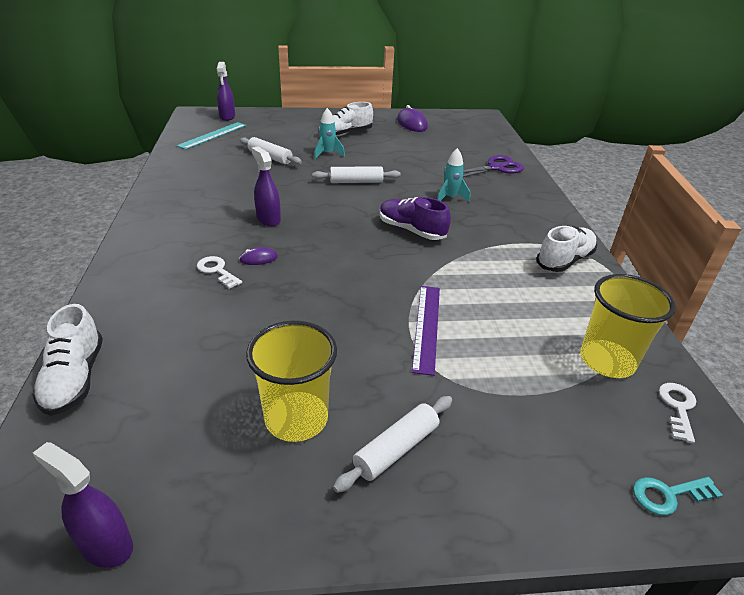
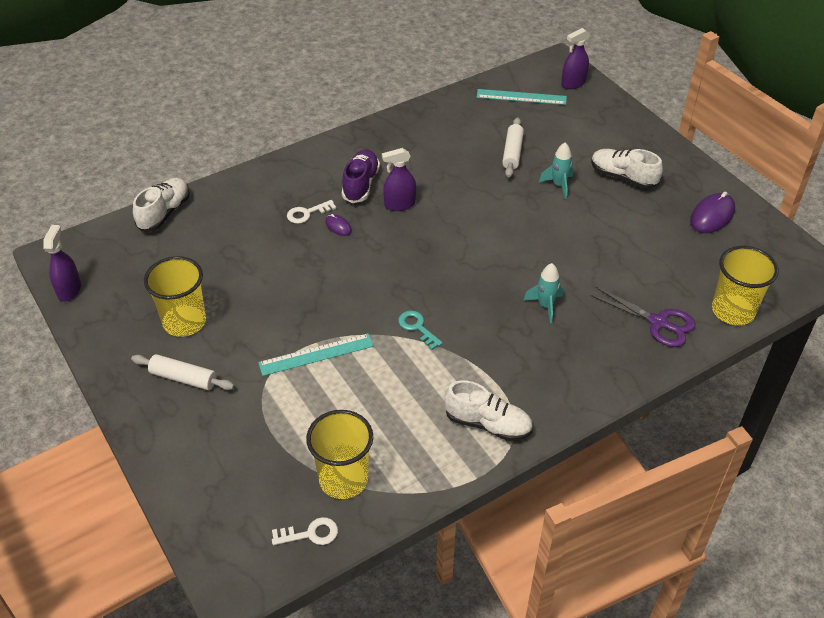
camera: 65 degrees right, 10 degrees up
white shoe [32,304,103,416] -> white shoe turned 150 degrees clockwise [133,178,190,231]
white key [197,256,242,289] -> white key turned 135 degrees counterclockwise [287,200,336,224]
purple spray bottle [251,146,281,226] -> purple spray bottle turned 135 degrees counterclockwise [382,148,416,211]
white rolling pin [312,166,401,183] -> none
purple shoe [380,197,451,240] -> purple shoe moved to [342,149,380,203]
purple ruler [412,286,440,376] -> turquoise ruler [258,333,374,376]
turquoise key [633,477,723,515] -> turquoise key moved to [398,310,443,350]
none -> yellow cup [712,246,779,325]

